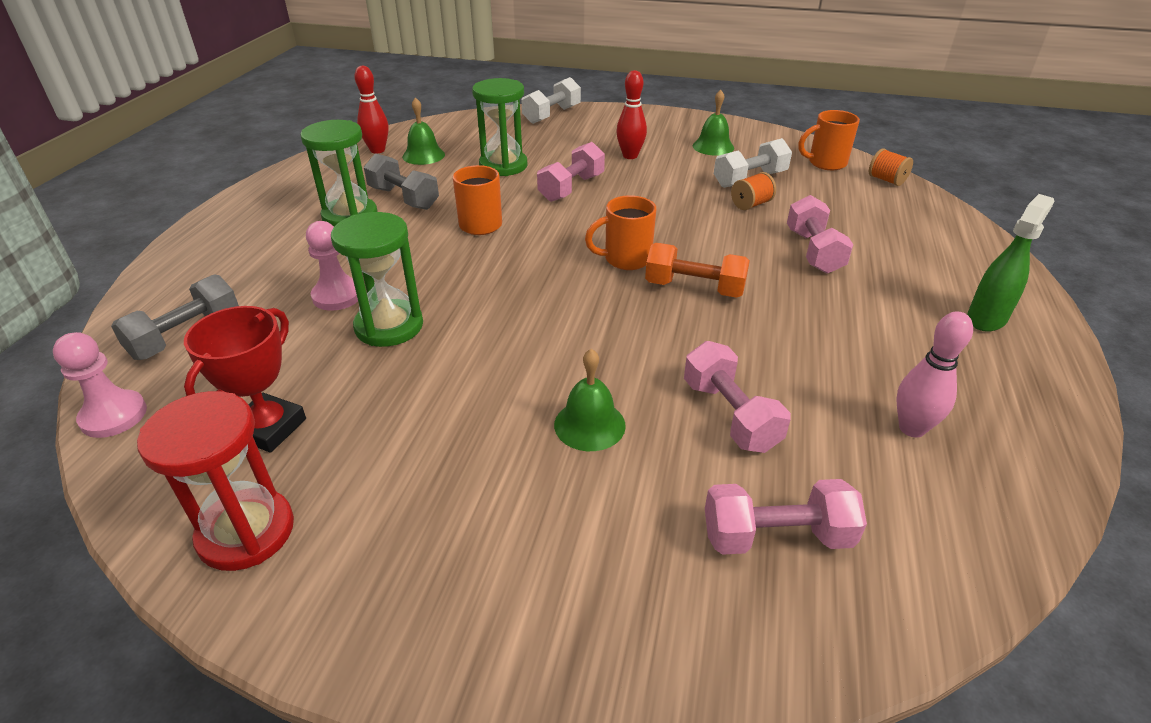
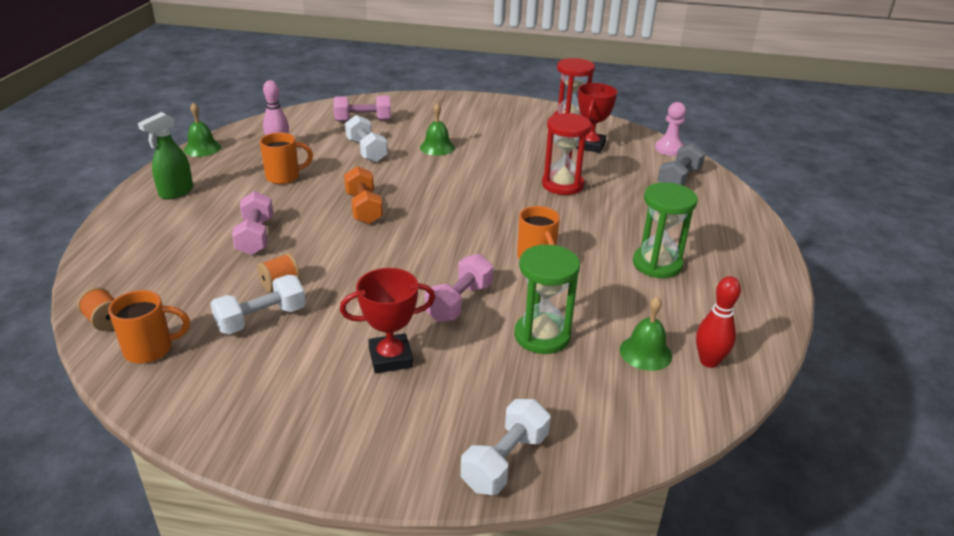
camera: 175 degrees right, 5 degrees down
pink pawn [306,221,358,310] -> none
green hourglass [331,212,423,347] -> red hourglass [542,113,592,195]
grey dumbbell [364,153,439,210] -> none
orange mug [585,195,656,270] -> orange mug moved to [260,132,313,184]
red bowling pin [616,70,647,159] -> red trophy [340,268,435,373]
orange dumbbell [645,243,750,298] -> orange dumbbell turned 60 degrees clockwise [344,166,383,224]
pink dumbbell [684,341,791,453] -> white dumbbell [345,115,388,162]
green bell [693,90,734,156] -> green bell moved to [184,102,221,157]

